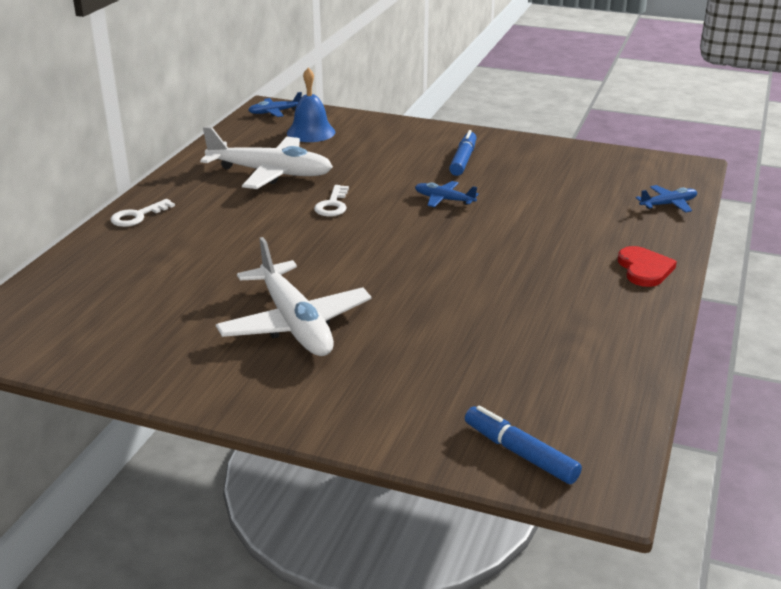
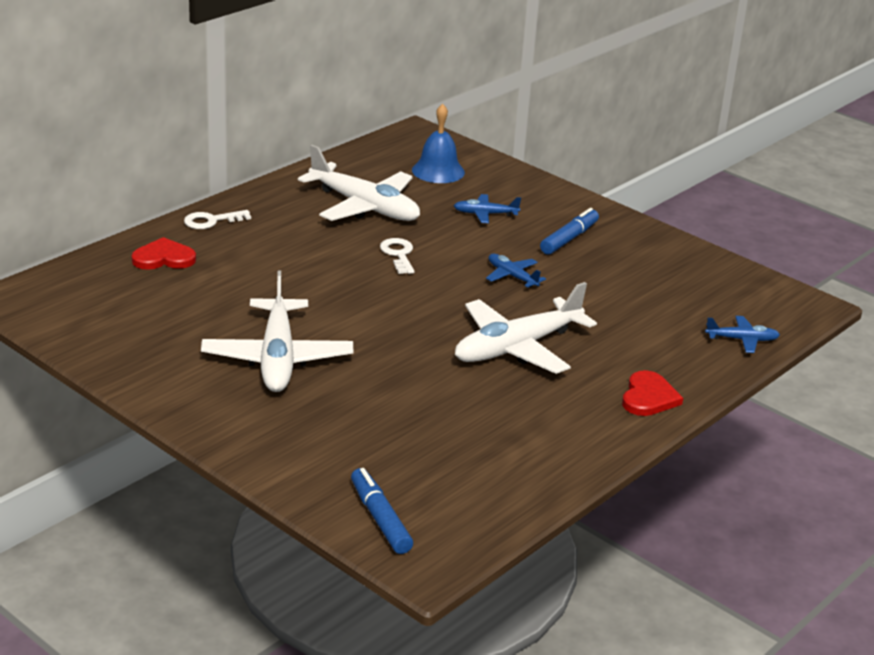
camera: 20 degrees right, 0 degrees up
blue plane [248,92,302,117] -> blue plane moved to [454,194,521,223]
white key [314,185,349,217] -> white key turned 135 degrees clockwise [380,238,414,274]
none -> red heart [131,237,196,270]
none -> white plane [455,282,597,374]

